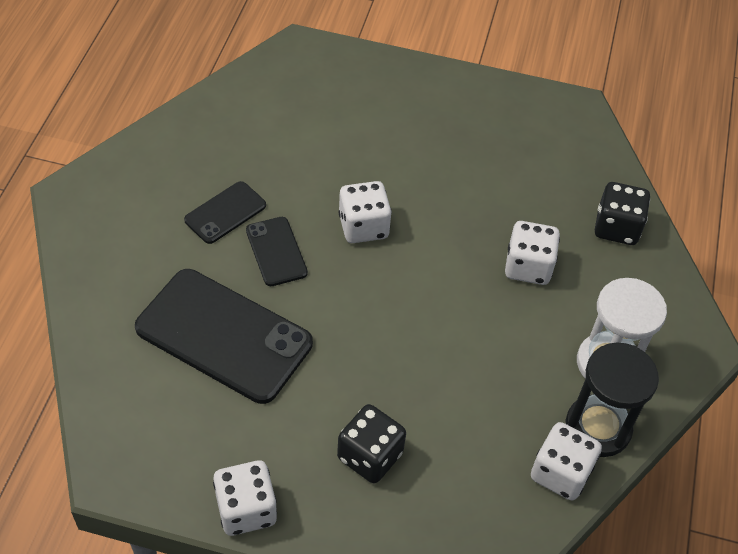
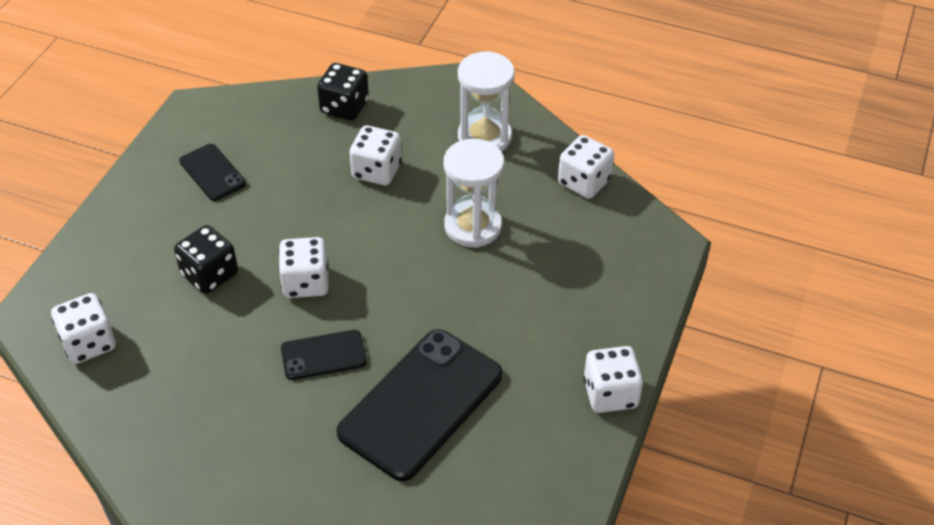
camera: 80 degrees left, 5 degrees down
black phone [184,181,266,244] -> black phone moved to [179,144,246,201]
black dice [337,404,406,483] -> black dice moved to [174,225,238,294]
black hourglass [566,343,659,457] -> none
none -> white dice [51,293,116,364]
none -> white hourglass [444,139,504,248]

